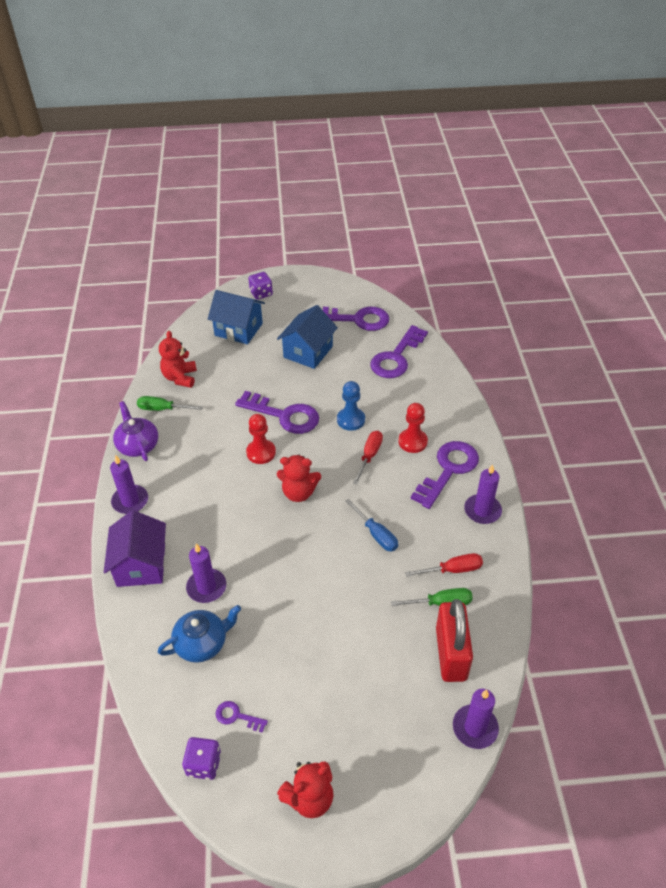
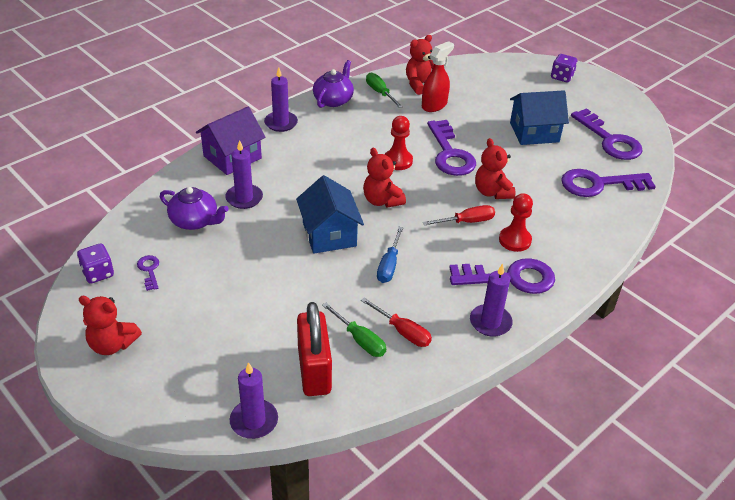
camera: 50 degrees right, 5 degrees down
blue teapot [158,605,241,663] -> purple teapot [160,187,229,230]
blue house [208,290,265,344] -> blue house moved to [296,175,364,253]
blue pawn [337,381,365,431] -> red teddy bear [475,138,516,199]
red padlock [436,599,473,682] -> red padlock turned 60 degrees counterclockwise [297,302,332,396]
none -> red spray bottle [422,41,454,112]

